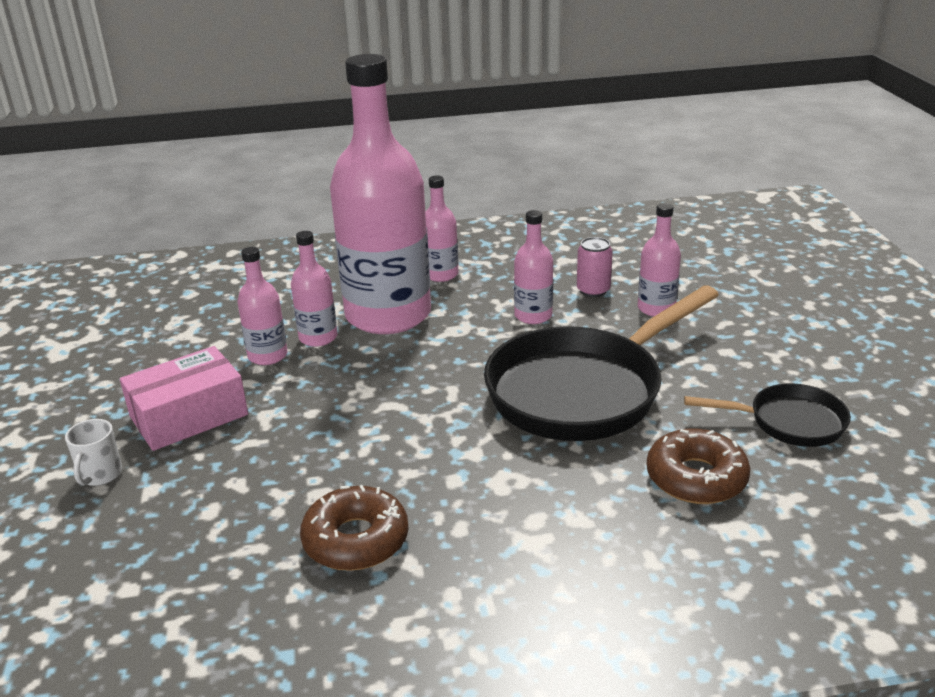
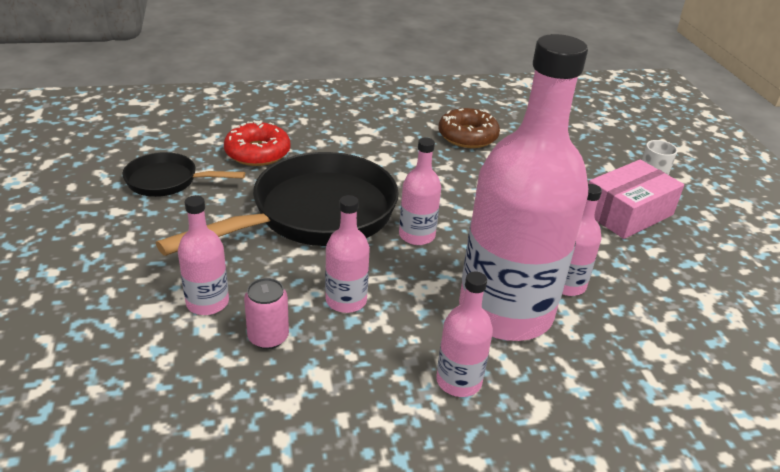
camera: 175 degrees right, 5 degrees up
pink bottle [237,247,288,365] -> pink bottle moved to [399,137,441,245]
brown donut [647,428,750,504] -> red donut [224,120,290,166]

